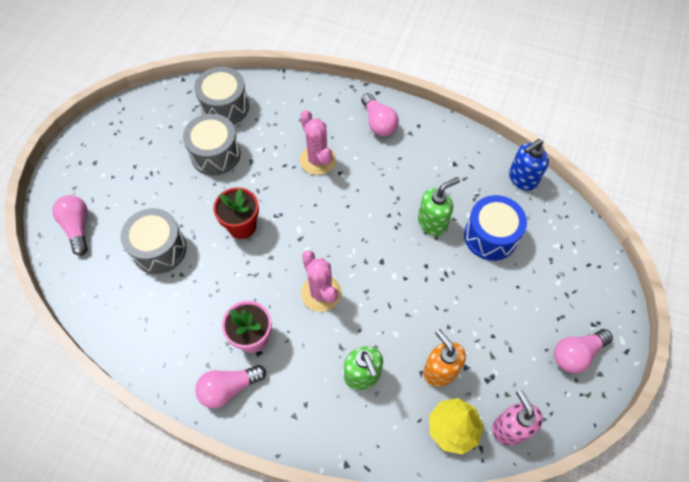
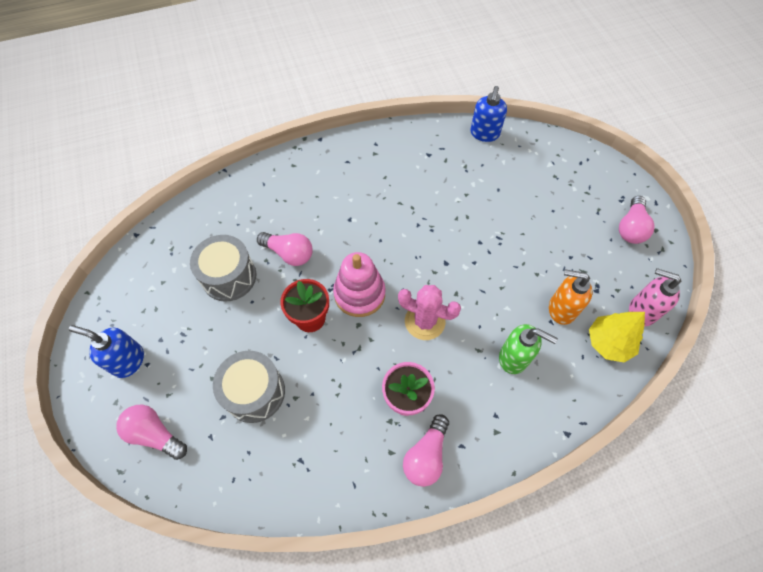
camera: 40 degrees left, 0 degrees up
grey drum [194,67,249,125] -> none
pink cactus [300,110,336,175] -> none
pink light bulb [361,93,399,136] -> pink light bulb moved to [257,232,313,266]
green soap dispenser [418,177,460,236] -> none
blue drum [464,195,527,261] -> none
none -> blue soap dispenser [69,325,144,378]
none -> pink stacking toy [333,252,386,317]

